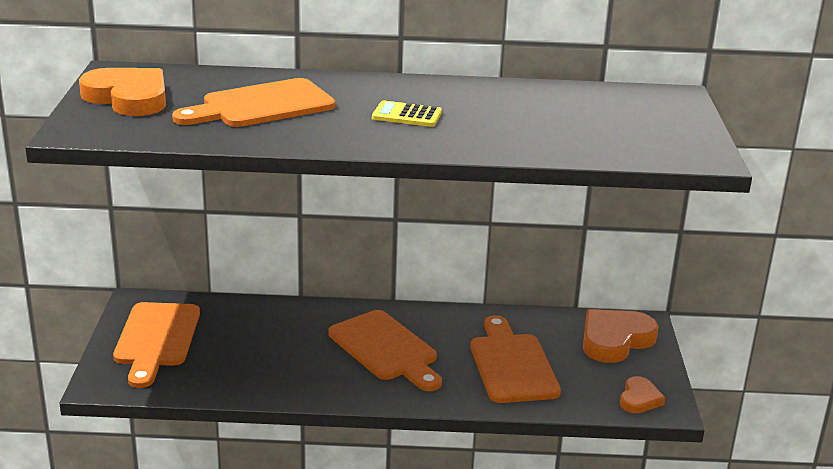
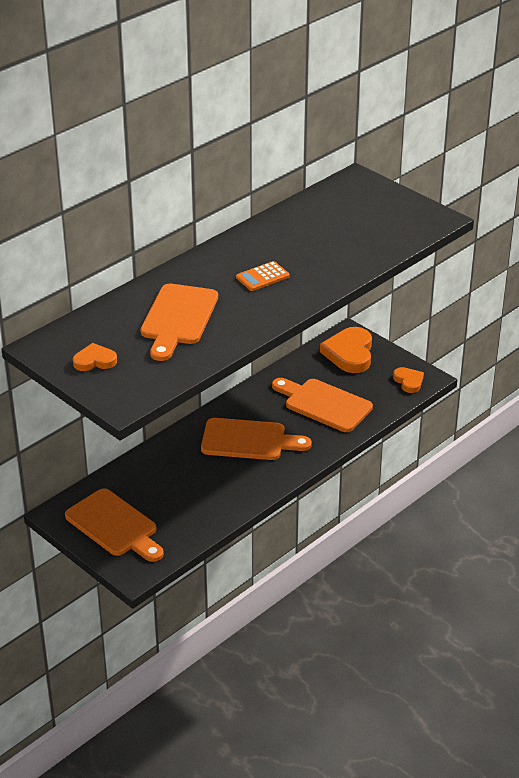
camera: 45 degrees left, 10 degrees up
orange heart [79,68,166,116] -> orange heart [73,343,117,371], size x0.55
yellow calculator [372,101,442,127] -> orange calculator [236,261,290,291]

